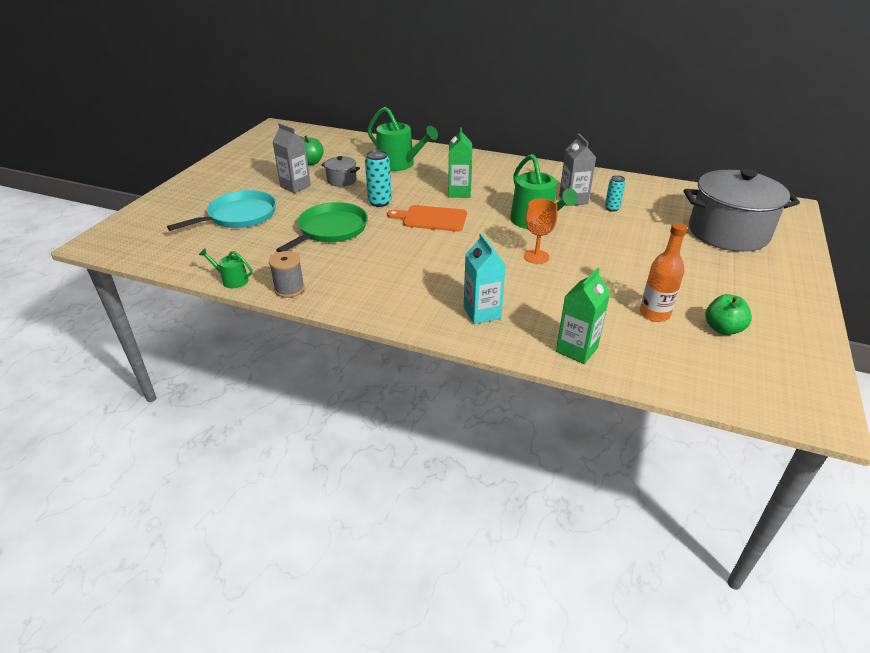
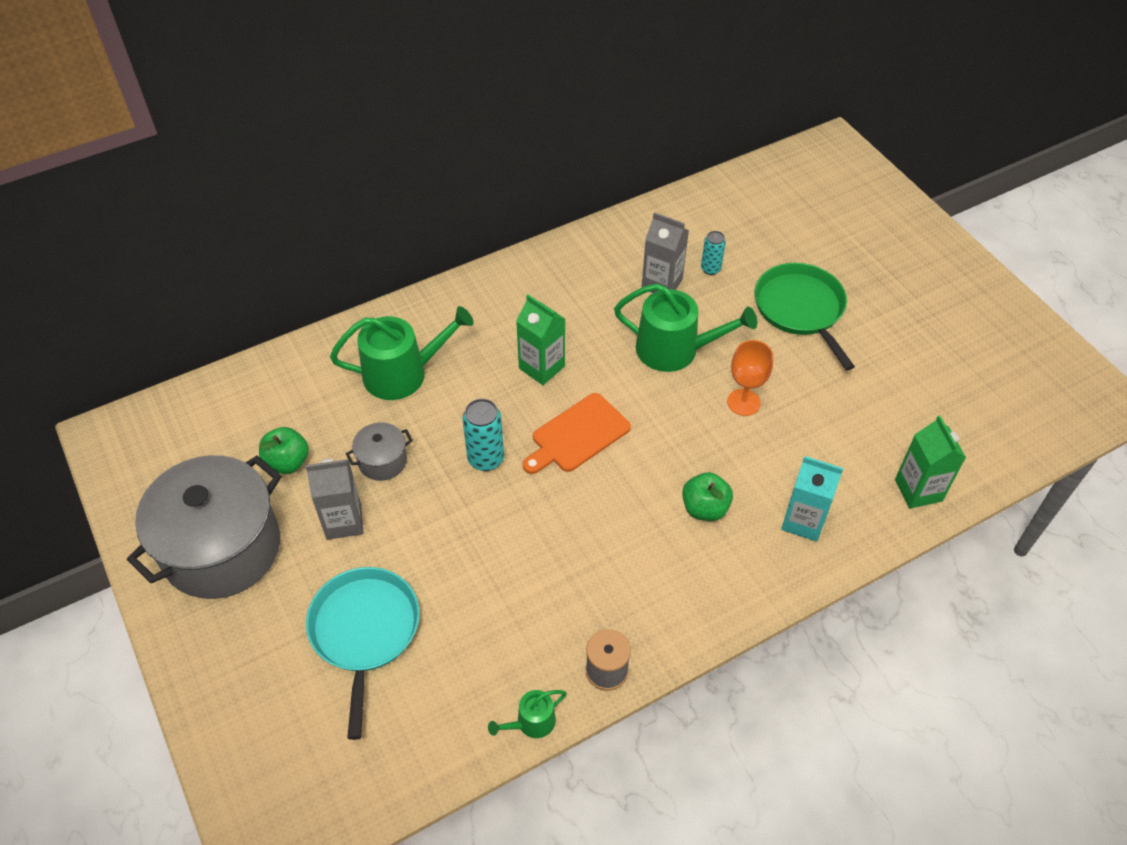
camera: 50 degrees left, 15 degrees up
green pan [276,202,368,252] -> green pan moved to [755,263,855,370]
orange bottle [640,223,687,322] -> none
grey pot [684,169,800,252] -> grey pot moved to [127,455,282,599]
green apple [706,294,752,335] -> green apple moved to [682,472,733,521]

